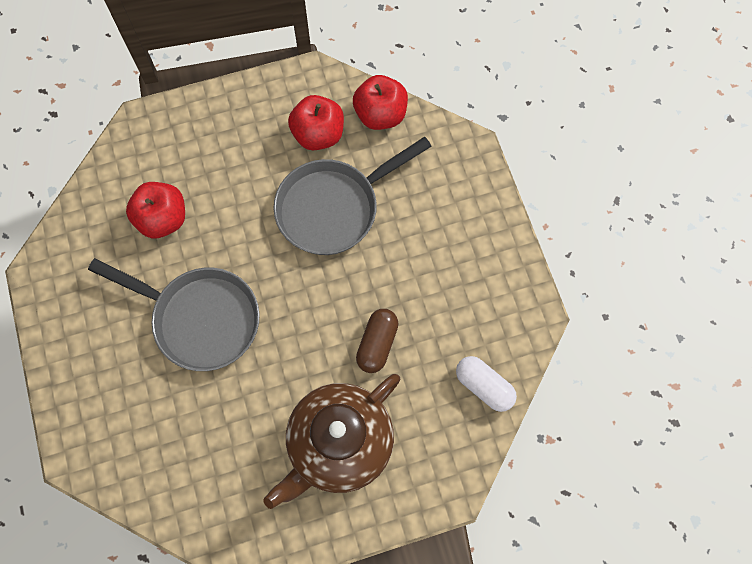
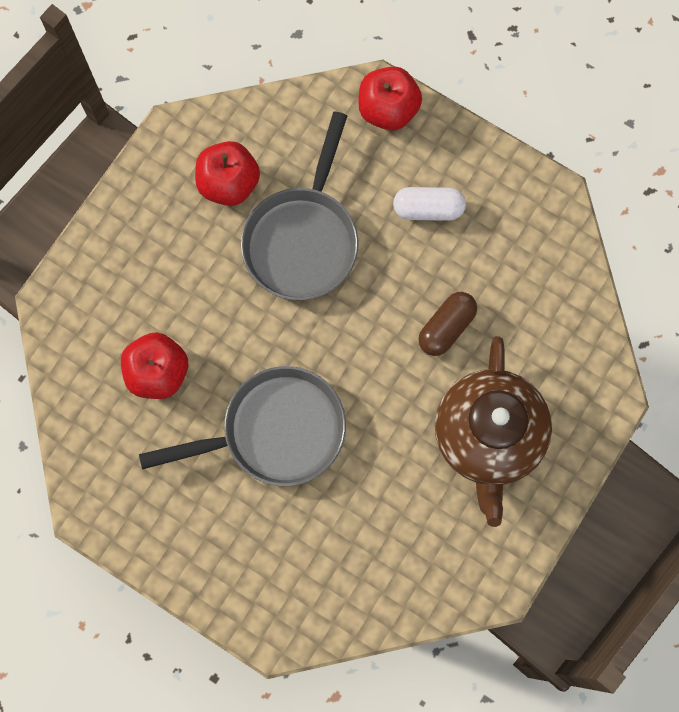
camera: 40 degrees left, 5 degrees up
red apple [353,75,408,130] -> red apple moved to [358,66,422,131]
brown capsule [356,309,398,373] -> brown capsule turned 60 degrees clockwise [419,292,477,356]
white capsule [456,356,517,412] -> white capsule moved to [393,187,466,221]

